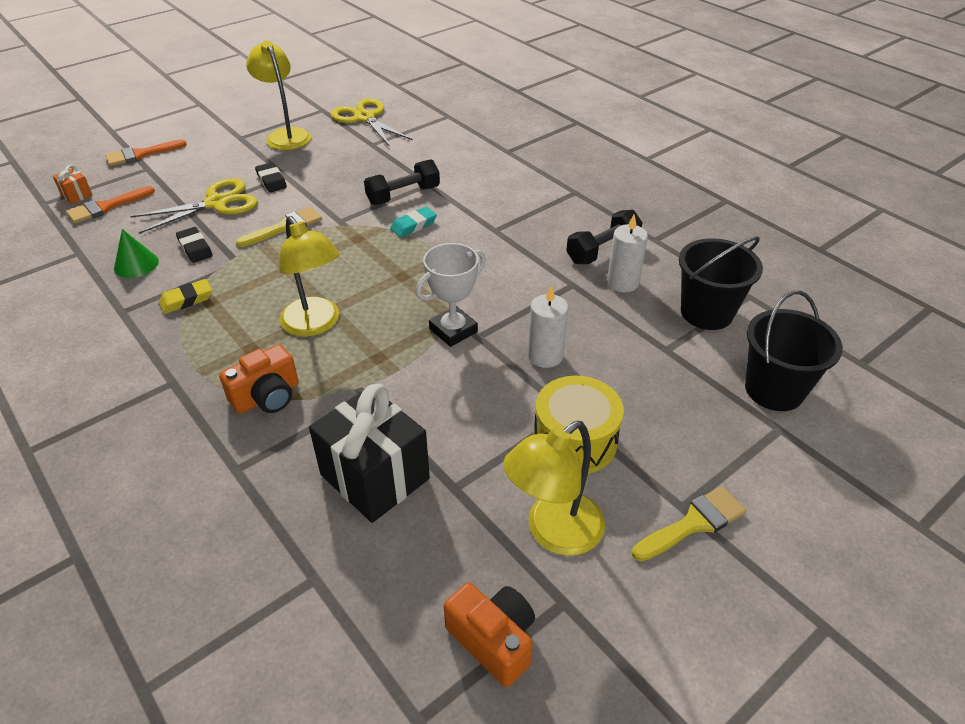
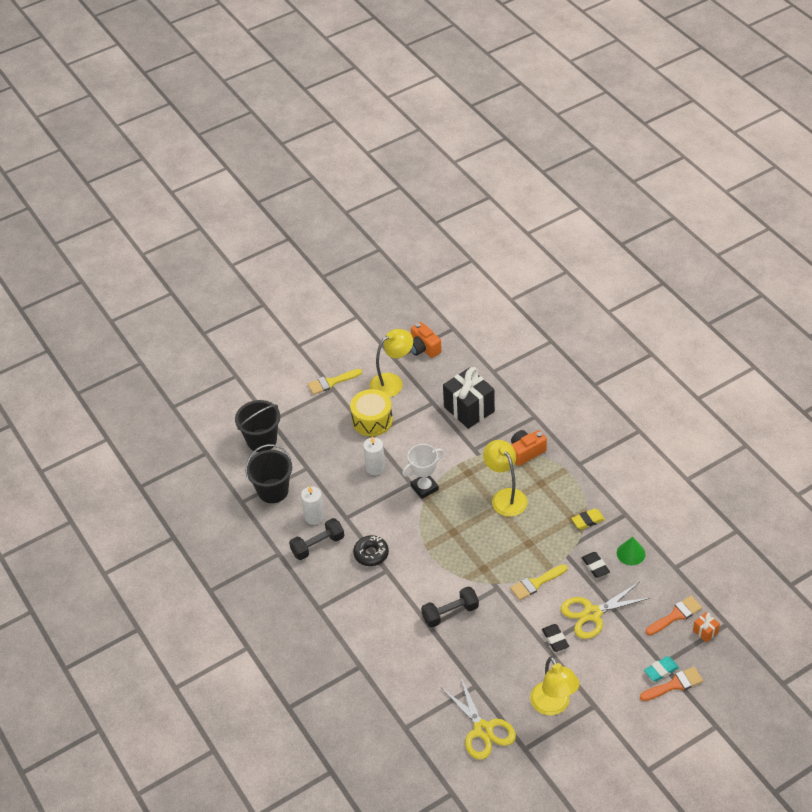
camera: 170 degrees left, 5 degrees up
turquoise eraser [390,207,437,237] -> turquoise eraser moved to [644,656,679,682]
none -> black donut [353,535,389,566]

